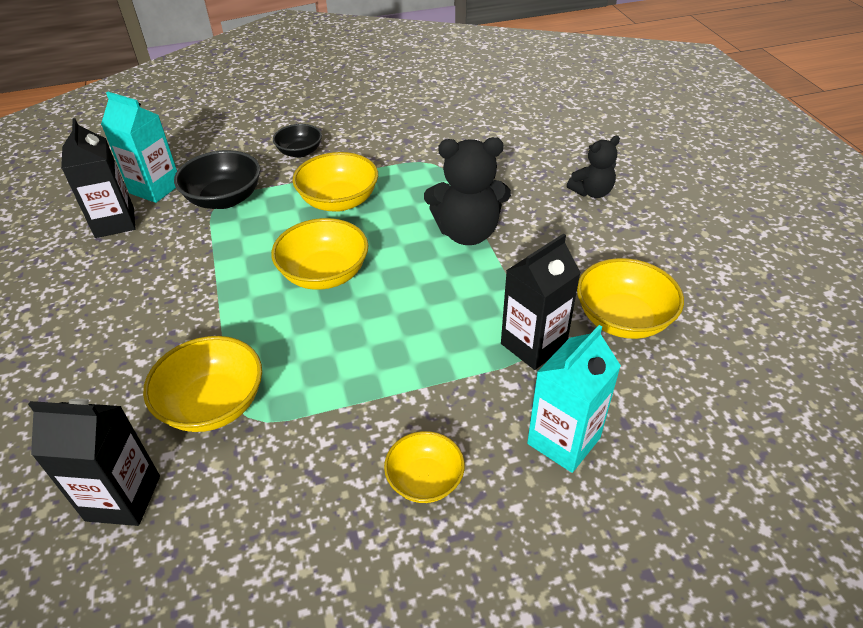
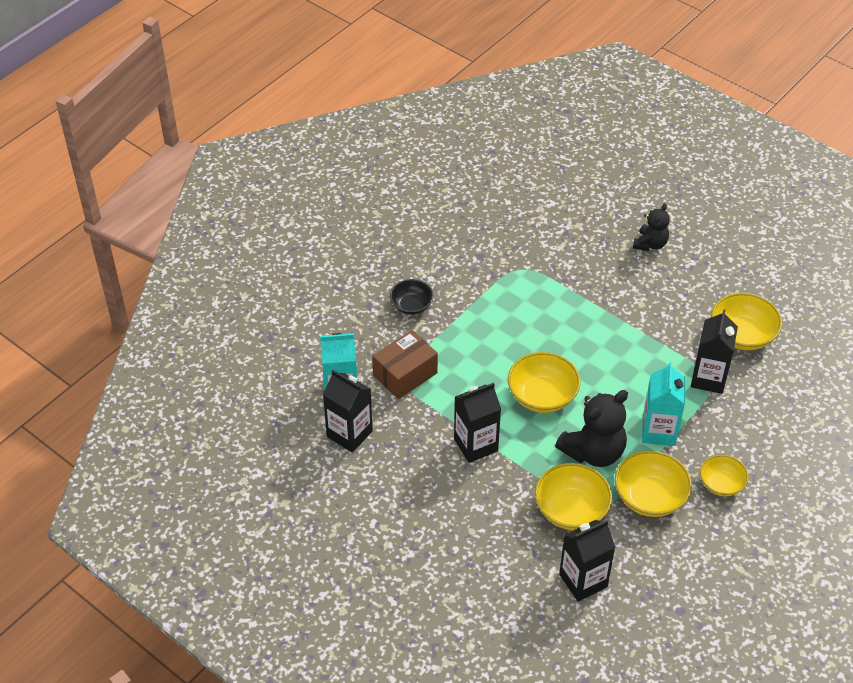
camera: 35 degrees left, 5 degrees up
black bowl [174,150,260,209] -> brown box [372,330,438,399]
yellow bowl [293,152,378,212] -> yellow bowl moved to [615,450,692,517]
black teddy bear [424,137,511,245] -> black teddy bear moved to [555,390,628,467]
turquoise carton [527,325,621,473] -> turquoise carton moved to [642,362,685,446]
none -> black carton [454,383,501,463]

